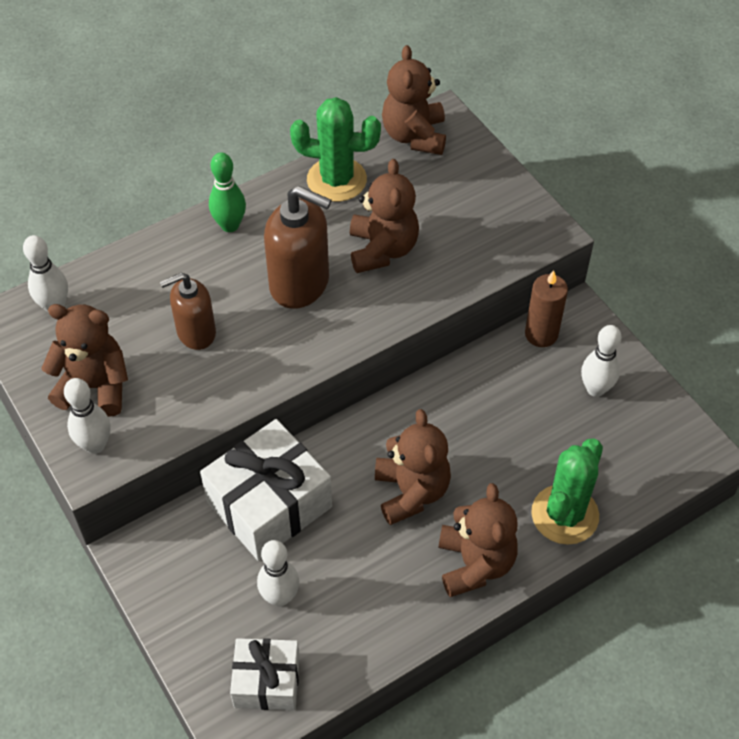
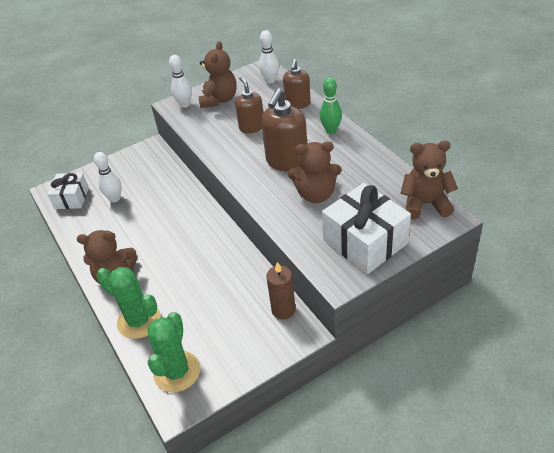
camera: 95 degrees right, 10 degrees down
white gift [200,419,332,561] -> white gift moved to [322,183,411,274]
green cactus [290,97,381,202] -> green cactus moved to [147,312,200,392]
brown teddy bear [375,409,451,525] -> none
white bowling pin [581,325,621,397] -> none
none -> brown soap dispenser [283,59,311,109]

